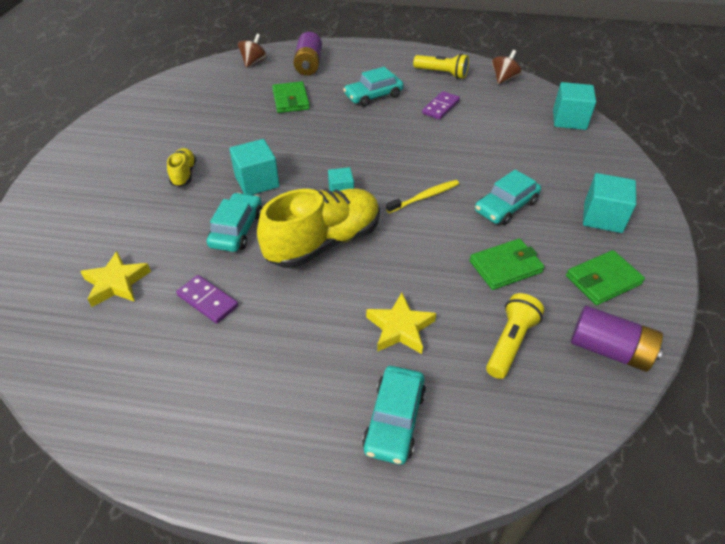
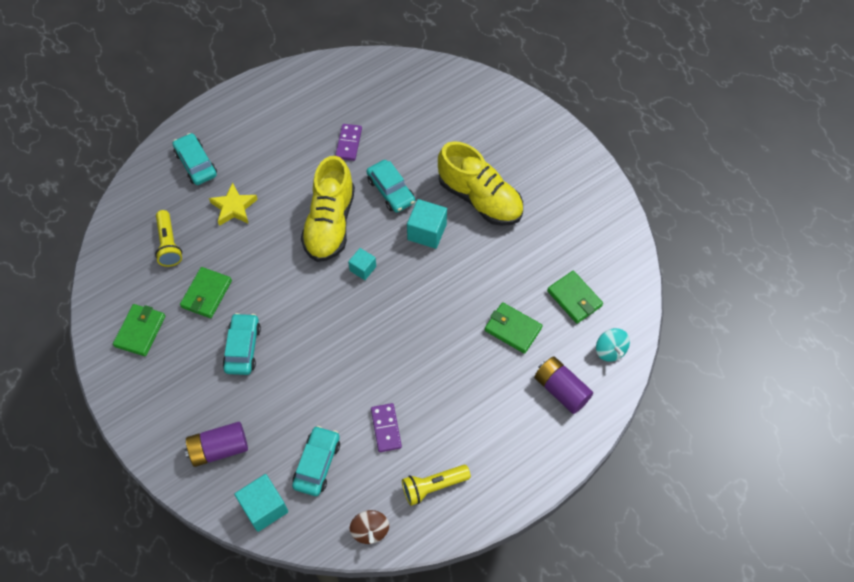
camera: 135 degrees right, 15 degrees up
yellow star [80,251,151,307] -> none
yellow shoe [167,148,196,187] -> yellow shoe [438,141,523,226], size x2.13
purple domino [176,275,238,324] -> purple domino turned 75 degrees counterclockwise [335,124,362,161]
brown spinning top [238,34,267,68] -> turquoise spinning top [596,328,630,361]
turquoise car [343,67,404,107] -> turquoise car moved to [292,426,340,496]
yellow toothbrush [386,180,459,213] -> none
purple battery [571,305,663,372] -> purple battery moved to [185,422,248,467]
turquoise cube [583,173,636,233] -> none
none -> green wallet [547,271,603,324]

